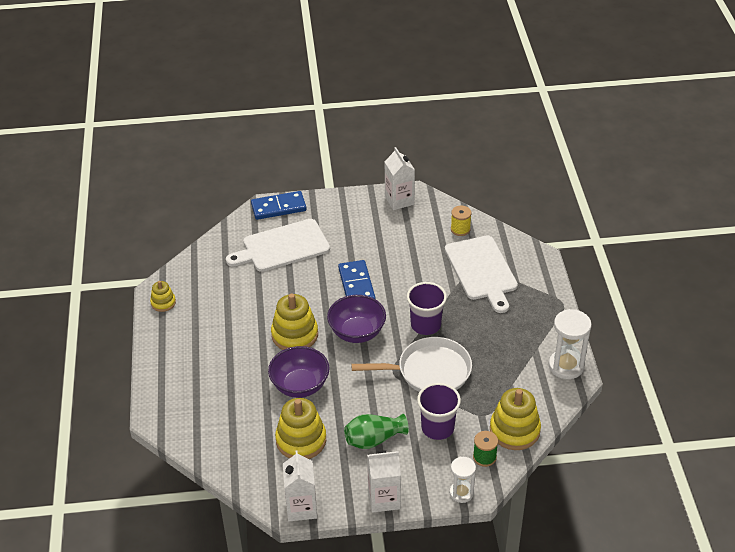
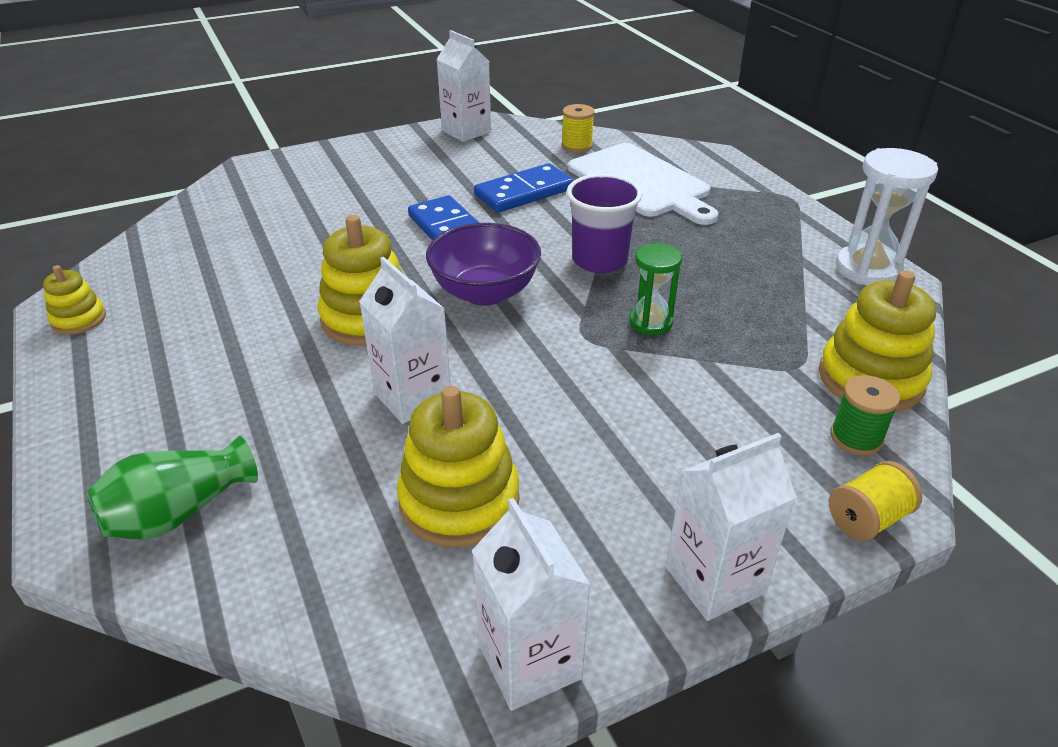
camera: 20 degrees left, 5 degrees down
white cutting board [226,219,330,272] -> none
blue domino [251,191,307,220] -> blue domino moved to [474,163,574,213]
purple bowl [268,346,330,398] -> white carton [359,257,451,424]
green vase [344,414,409,449] -> green vase moved to [87,436,258,540]
white pan [351,337,472,392] -> green hourglass [629,243,682,335]
purple cup [417,383,461,440] -> none
white hourglass [449,457,476,503] -> yellow spool [829,461,922,541]

